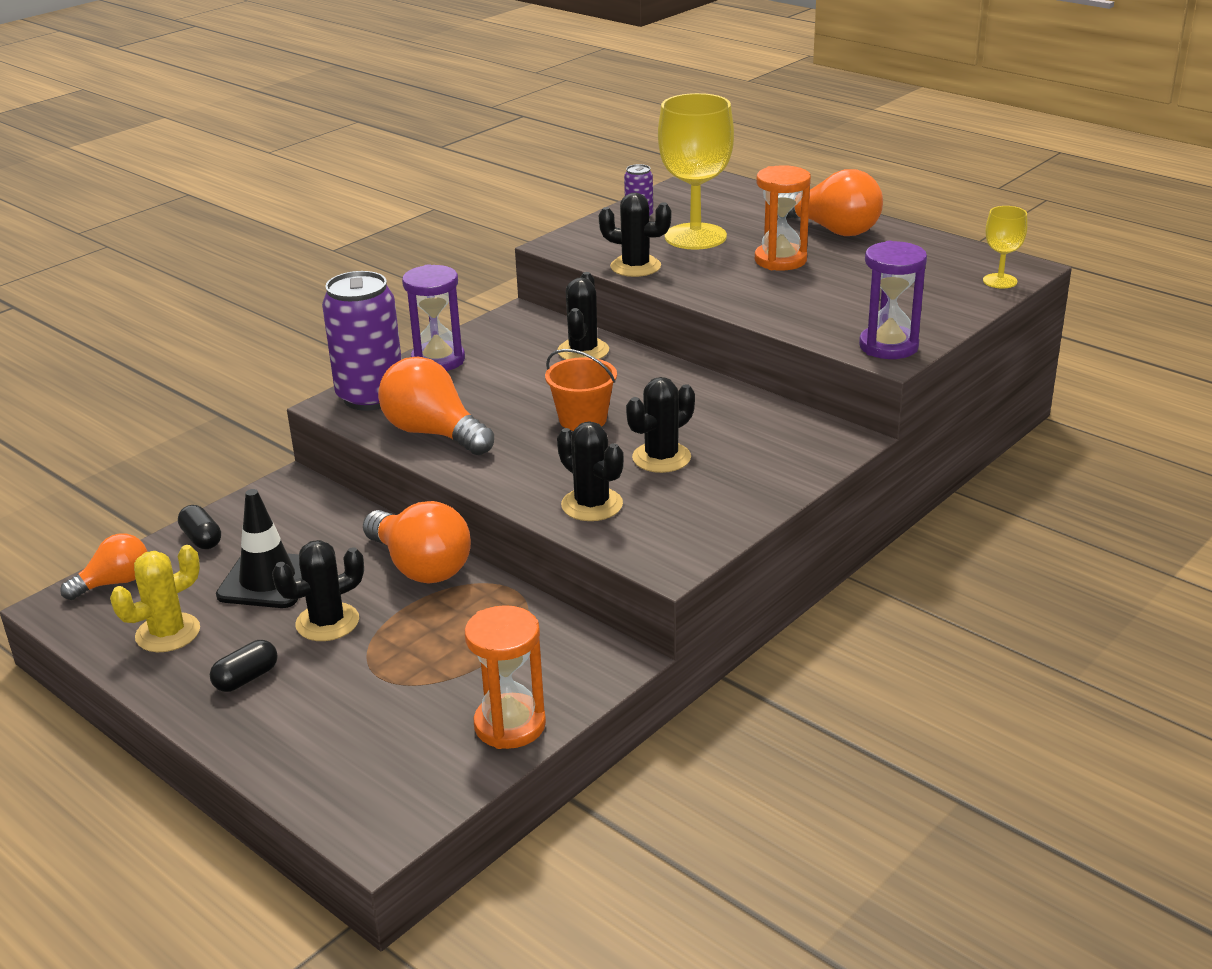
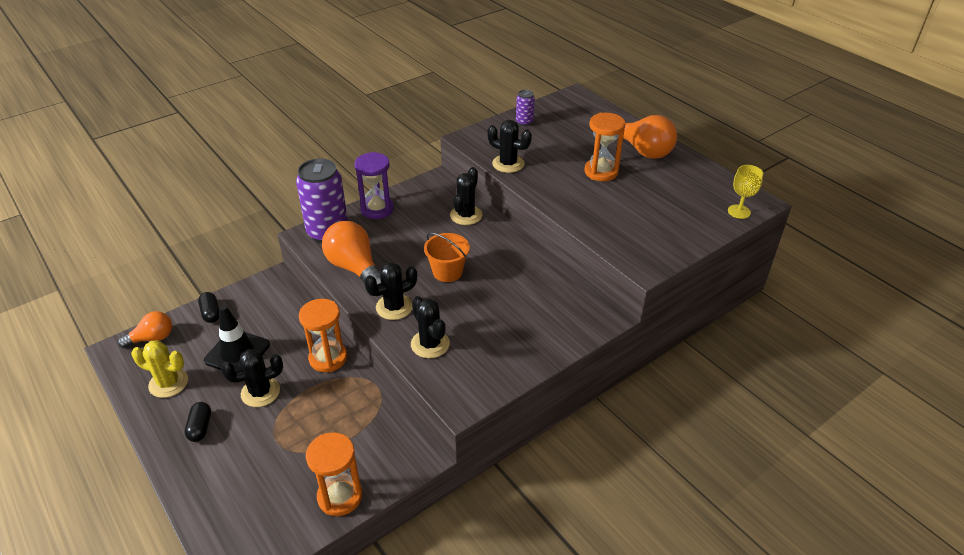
camera: 10 degrees right, 10 degrees up
yellow cactus [110,545,200,652] -> yellow cactus turned 45 degrees clockwise [132,340,188,398]
black capsule [210,640,278,692] -> black capsule turned 60 degrees counterclockwise [185,402,211,442]
orange light bulb [363,501,471,584] -> orange hourglass [299,299,347,372]
black cactus [626,377,695,473] -> black cactus moved to [364,262,417,320]
yellow goblet [658,93,734,250] -> none
purple hourglass [859,241,927,359] -> none

